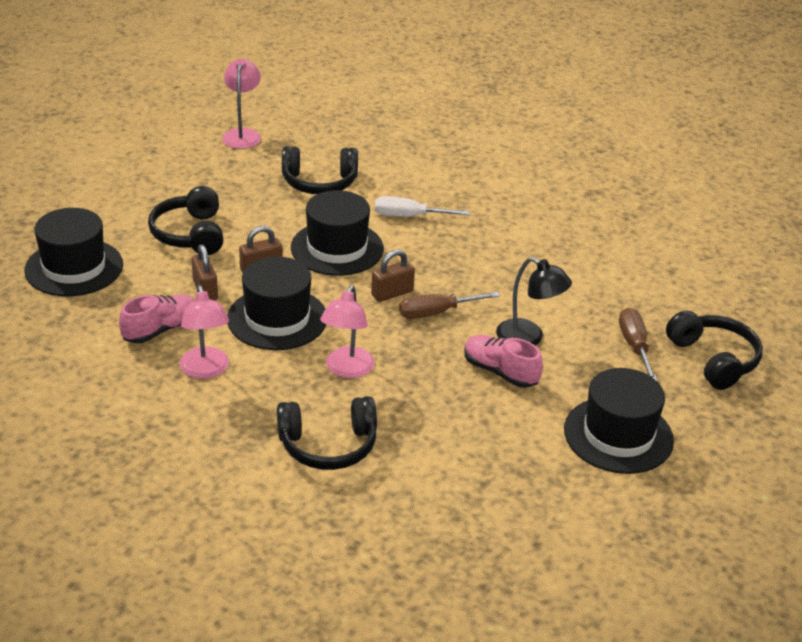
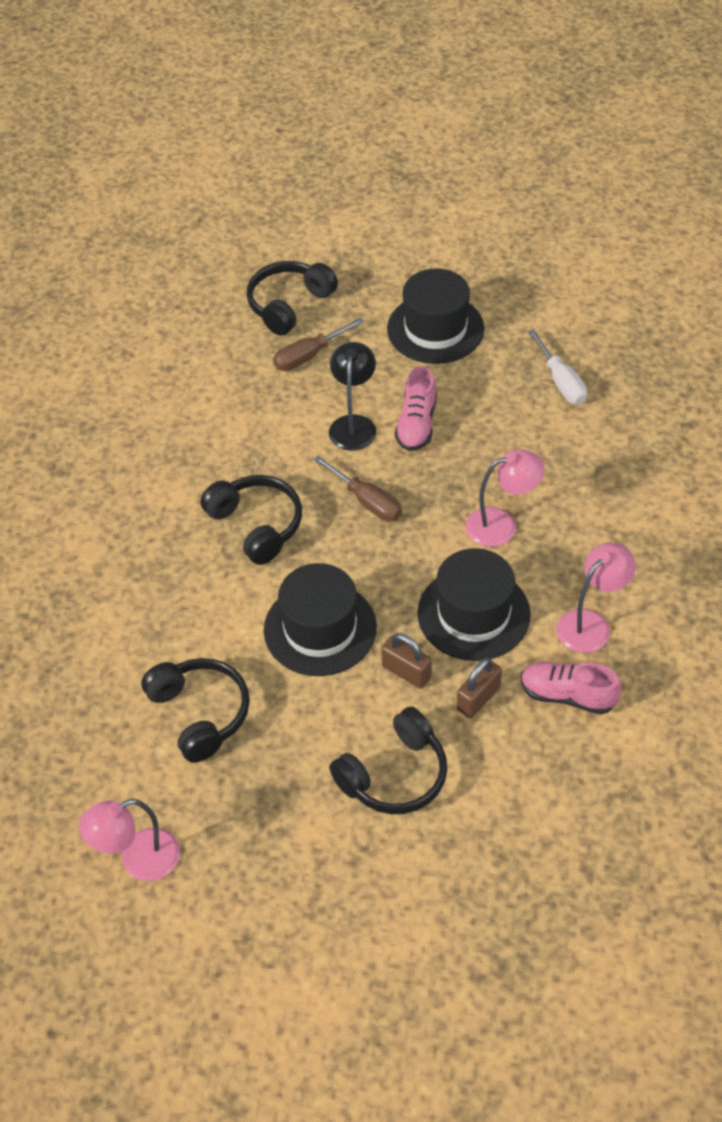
camera: 115 degrees left, 15 degrees up
black hat [24,208,123,296] -> none
black headphones [277,396,377,470] -> black headphones moved to [201,475,302,565]
brown padlock [371,250,415,302] -> none
white screwdriver [375,196,470,217] -> white screwdriver moved to [528,329,587,404]

